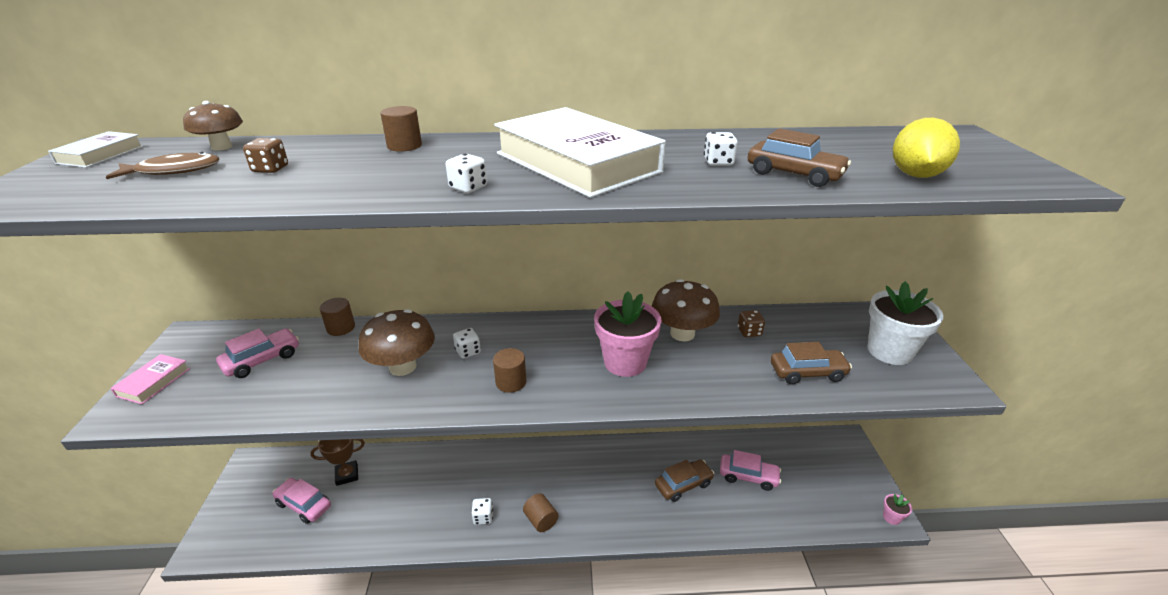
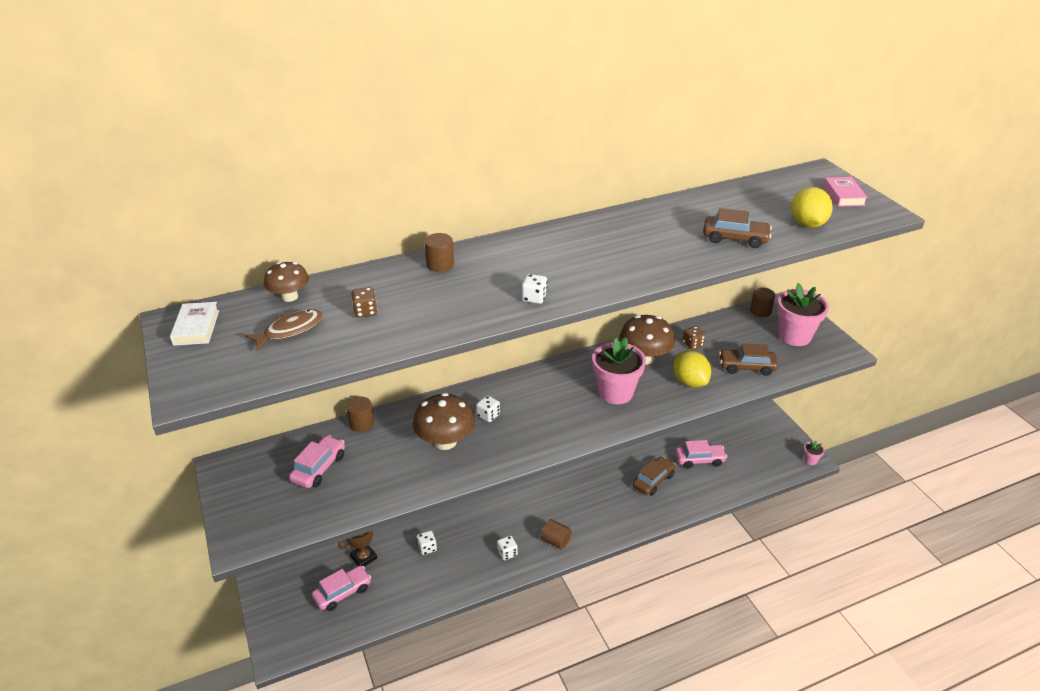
camera: 20 degrees left, 5 degrees up
pink book [110,354,190,404] -> pink book moved to [823,177,868,207]
pink car [272,478,331,524] -> pink car turned 135 degrees clockwise [312,566,371,611]
brown cylinder [493,348,526,393] -> brown cylinder moved to [750,288,775,317]
white book [494,107,666,198] -> none
white dice [704,132,738,166] -> white dice moved to [417,530,437,555]
brown car [771,342,852,384] -> brown car turned 150 degrees counterclockwise [719,343,778,376]
white flower pot [868,281,944,365] -> pink flower pot [777,283,829,346]
none -> yellow lemon [673,350,711,387]

